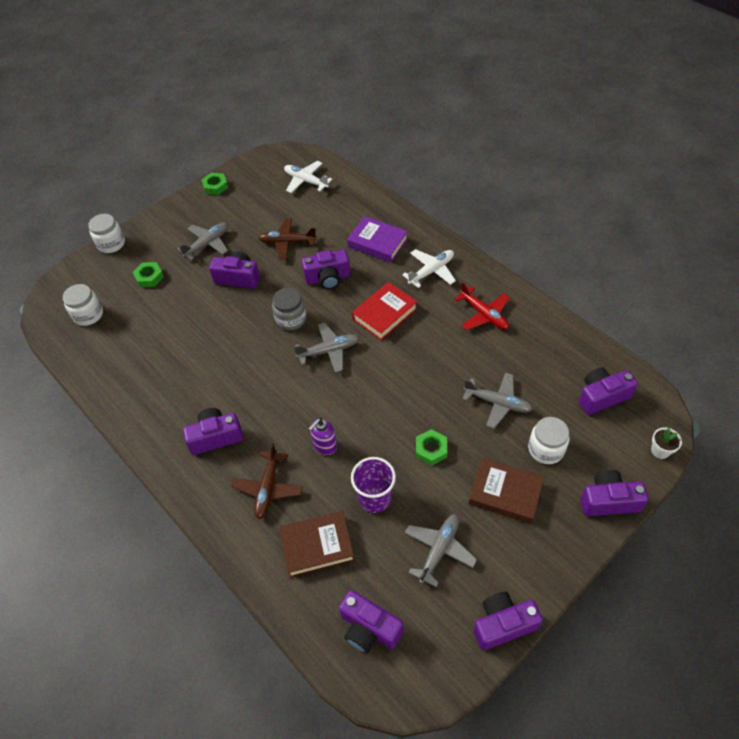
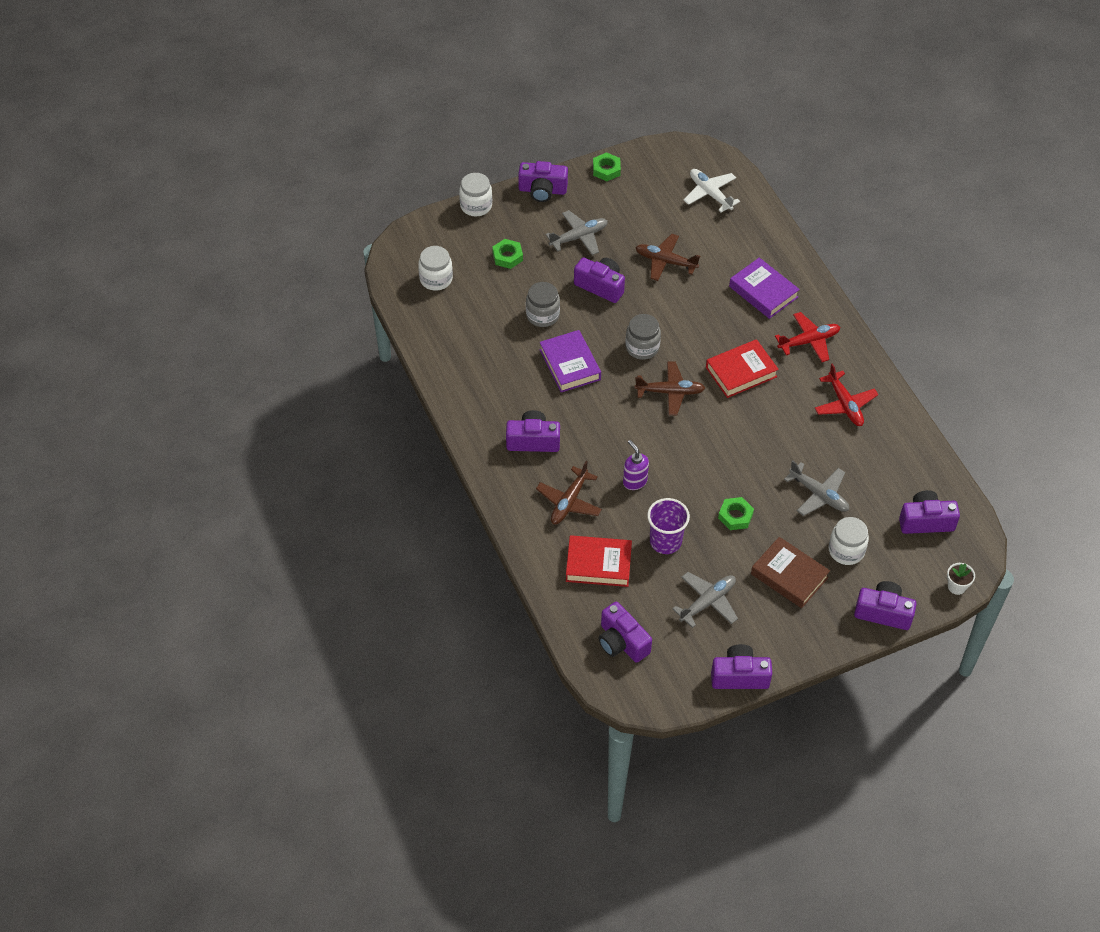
camera: 15 degrees right, 0 degrees up
brown book [279,511,355,578] -> red book [566,535,632,587]
grey plane [294,322,360,373] -> brown plane [635,361,705,415]
purple camera [302,250,350,289] -> purple camera moved to [518,161,568,202]
purple soap dispenser [308,418,337,455] -> purple soap dispenser turned 90 degrees clockwise [623,440,649,490]
white plane [402,249,456,288] -> red plane [775,312,840,362]
none -> grey jar [526,282,560,327]
none -> purple book [540,330,601,392]

